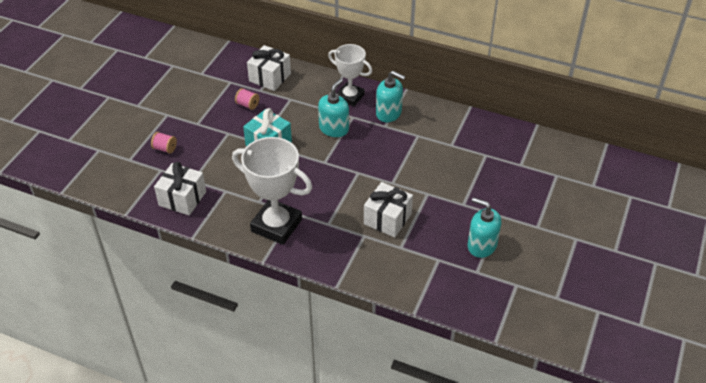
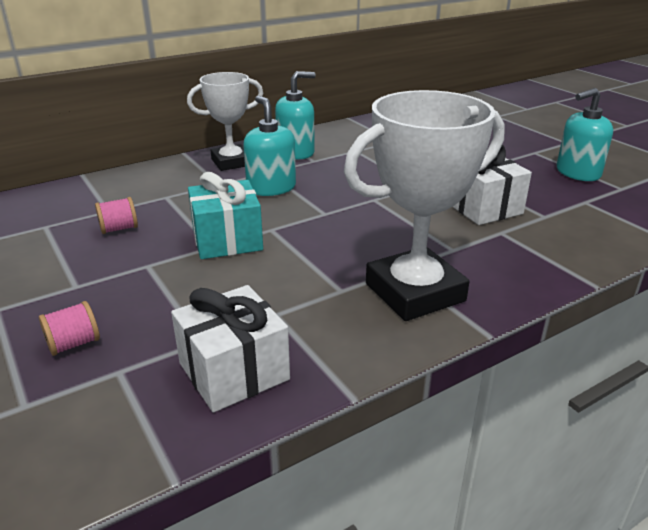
camera: 55 degrees left, 15 degrees down
white gift [247,45,291,91] -> none

